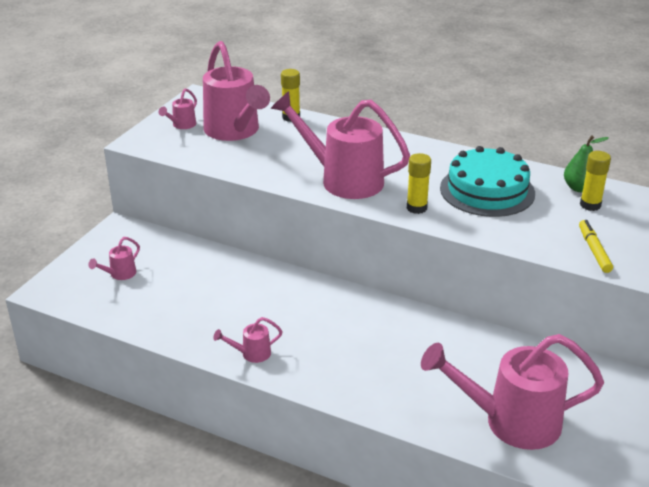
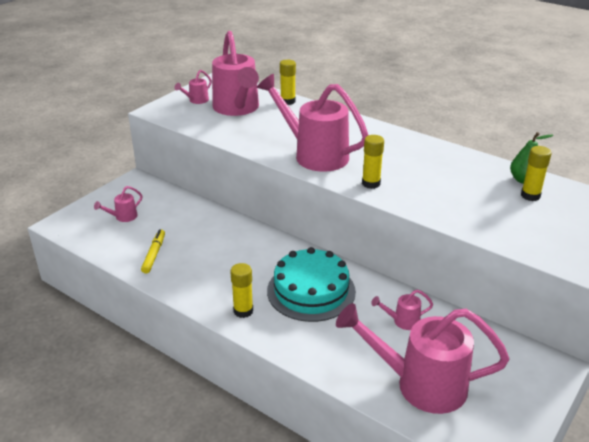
camera: 10 degrees right, 0 degrees up
pink watering can [213,317,283,363] -> pink watering can moved to [371,289,433,330]
turquoise cake [440,146,535,217] -> turquoise cake moved to [267,247,356,322]
yellow marker [579,220,613,273] -> yellow marker moved to [141,229,165,273]
none -> yellow glue stick [230,263,253,318]

